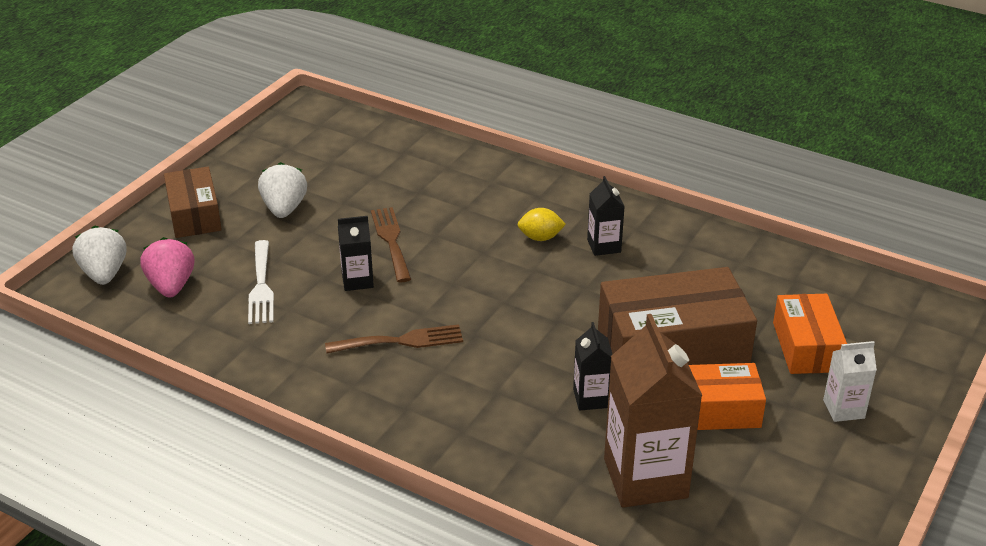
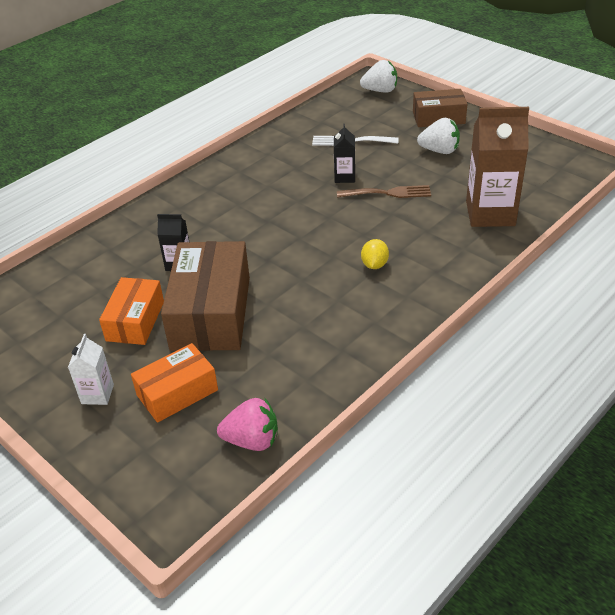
camera: 105 degrees right, 5 degrees up
pink strawberry [140,237,195,298] -> pink strawberry moved to [217,398,278,451]
brown fork [325,324,463,354] -> none
black carton [587,176,625,256] -> none
brown carton [604,314,702,508] -> brown carton moved to [466,107,529,227]
orange box [773,294,847,374] -> orange box turned 45 degrees counterclockwise [131,343,218,423]

